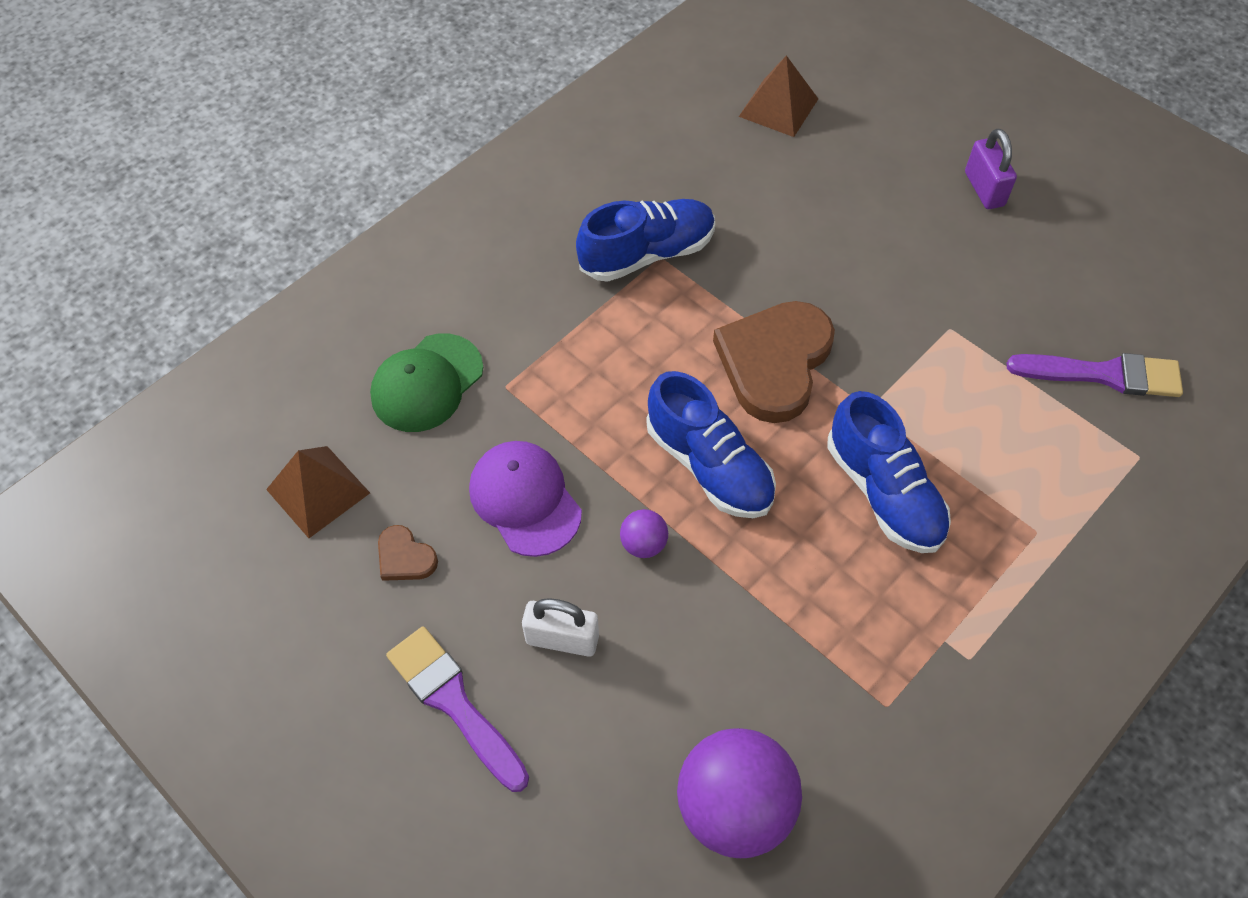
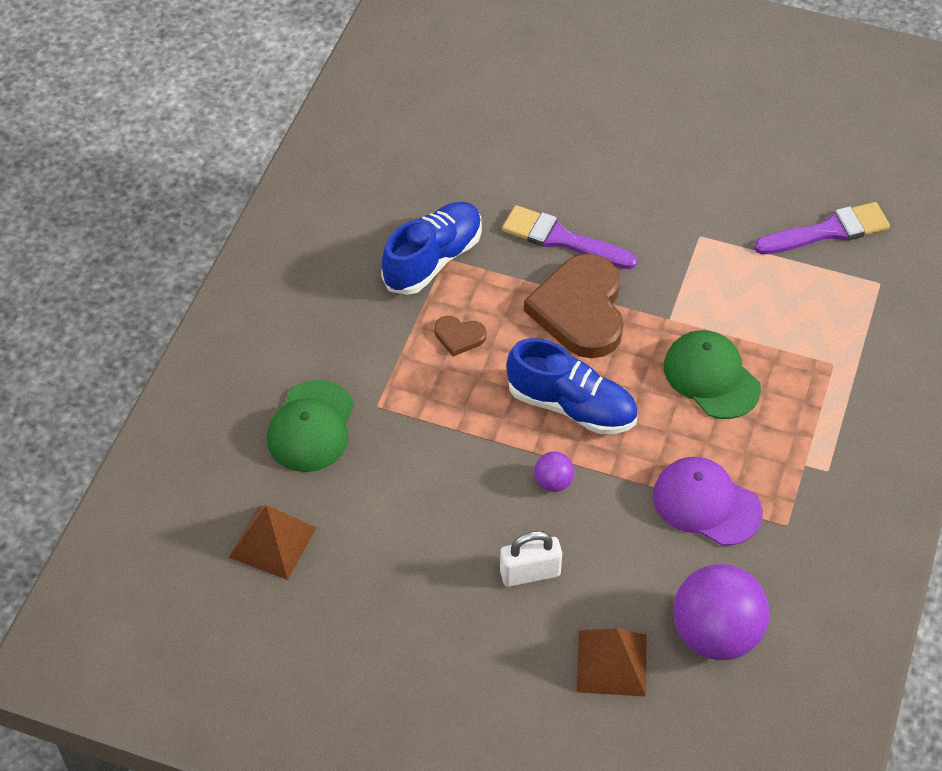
camera: 25 degrees left, 5 degrees down
brown heart [378,525,438,581] -> brown heart moved to [434,316,486,356]
purple brush [386,626,529,792] -> purple brush moved to [502,205,638,269]
purple cap [469,441,582,557] -> purple cap moved to [653,457,763,546]
brown pyramid [739,55,818,137] -> brown pyramid moved to [577,628,647,697]
blue shoe [827,391,951,553] -> green cap [664,330,761,419]
purple padlock [965,128,1017,209] -> none

